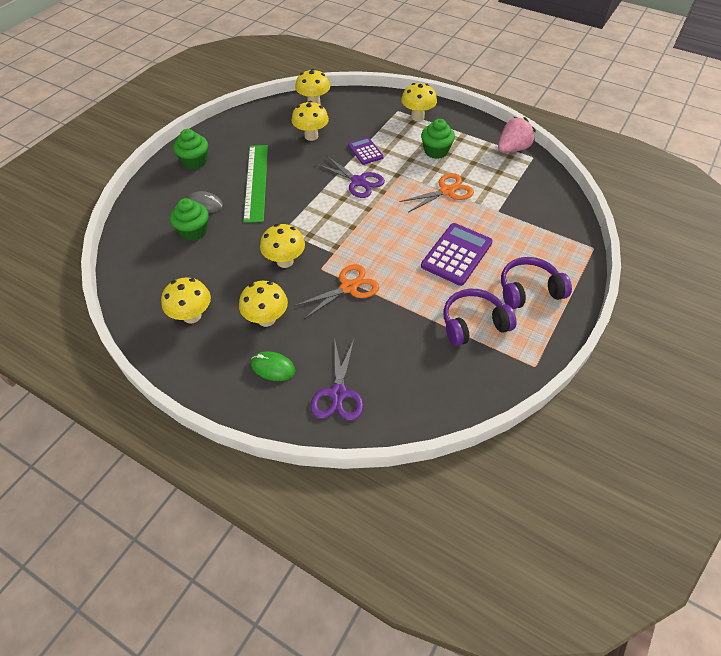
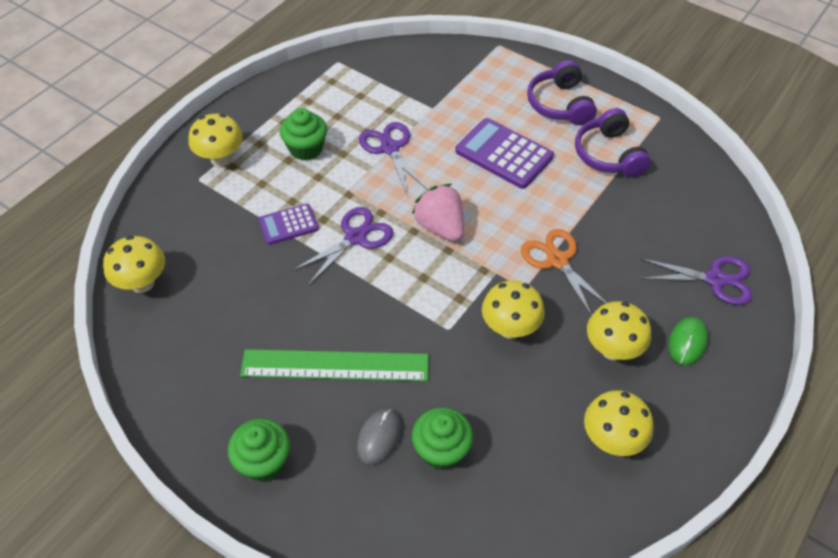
camera: 85 degrees left, 0 degrees up
yellow mushroom [292,101,329,141] -> none
orange scissors [400,173,474,213] -> purple scissors [359,122,427,195]
pink strawberry [498,117,536,153] -> pink strawberry moved to [412,184,464,241]

